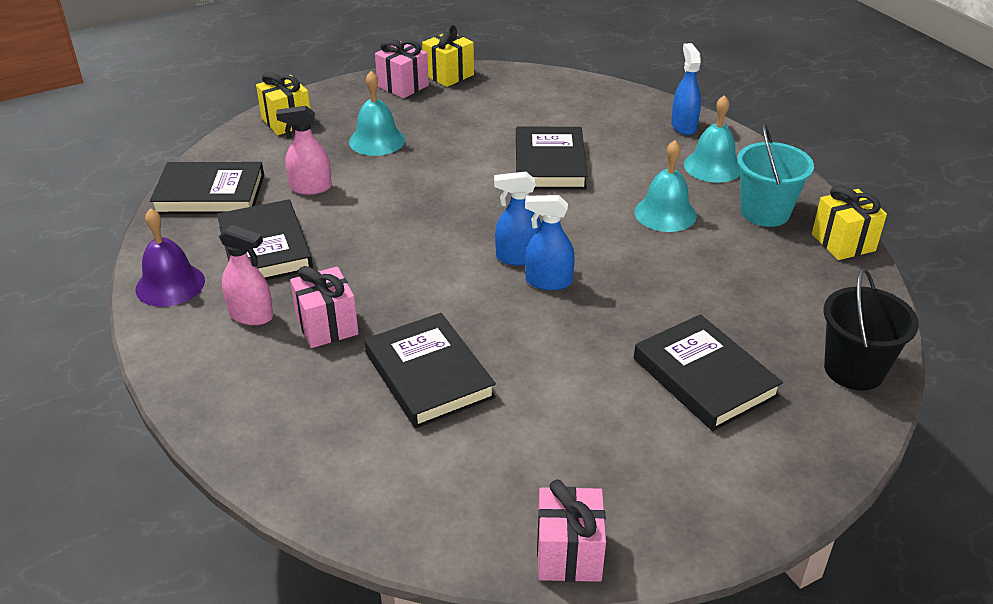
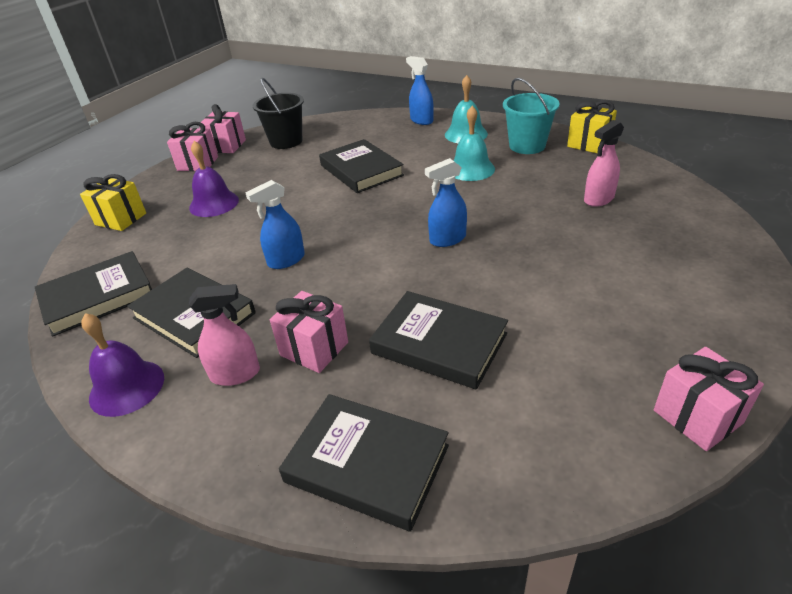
camera: 30 degrees left, 0 degrees up
pink spray bottle [276,106,332,195] -> pink spray bottle moved to [584,120,624,207]
turquoise bell [349,71,405,156] -> purple bell [189,141,239,217]
yellow gift [422,24,474,87] -> pink gift [199,104,246,153]
blue spray bottle [494,171,542,266] -> blue spray bottle moved to [245,180,305,269]
black book [634,314,783,431] -> black book moved to [279,394,449,532]
black bucket [823,268,919,391] -> black bucket moved to [253,78,304,149]

